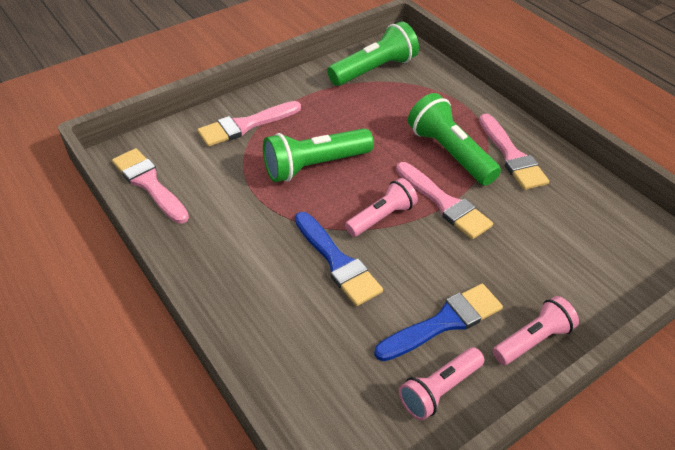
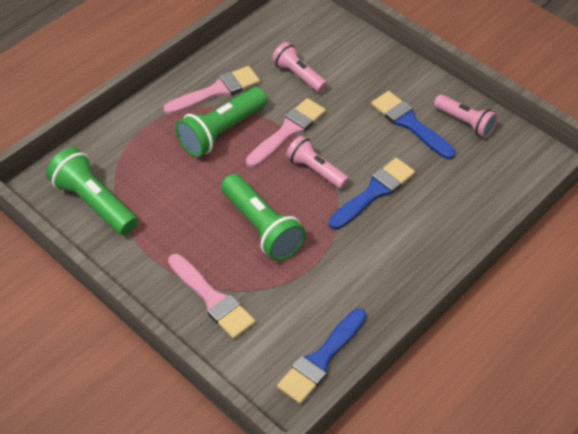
camera: 100 degrees left, 5 degrees up
pink brush [112,148,189,224] -> blue brush [277,309,367,404]
pink flashlight [493,296,579,365] -> pink flashlight moved to [272,42,327,93]

